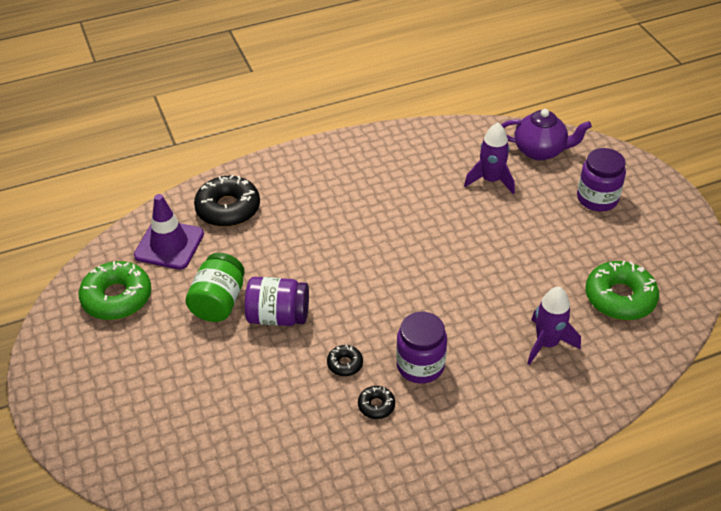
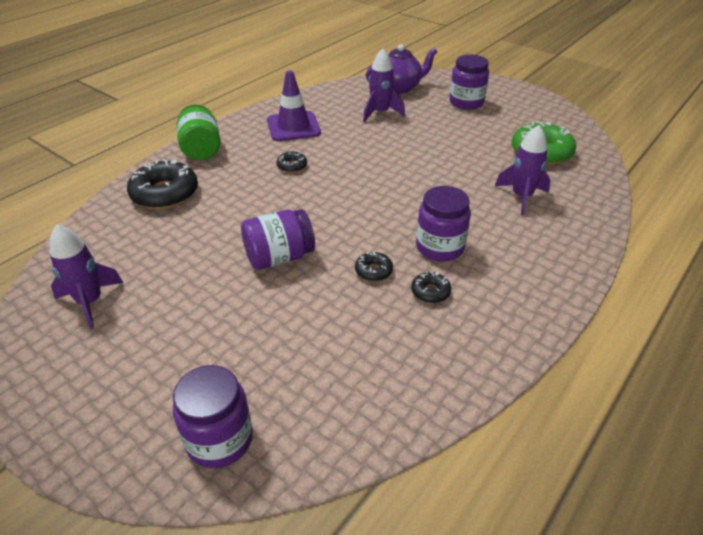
camera: 30 degrees left, 5 degrees down
green donut [79,261,151,320] -> purple rocket [49,225,123,329]
purple traffic cone [134,194,204,269] -> purple traffic cone moved to [267,70,321,141]
green jar [186,253,245,322] -> green jar moved to [176,104,221,160]
none -> purple jar [173,365,253,468]
none -> black donut [277,152,307,173]

